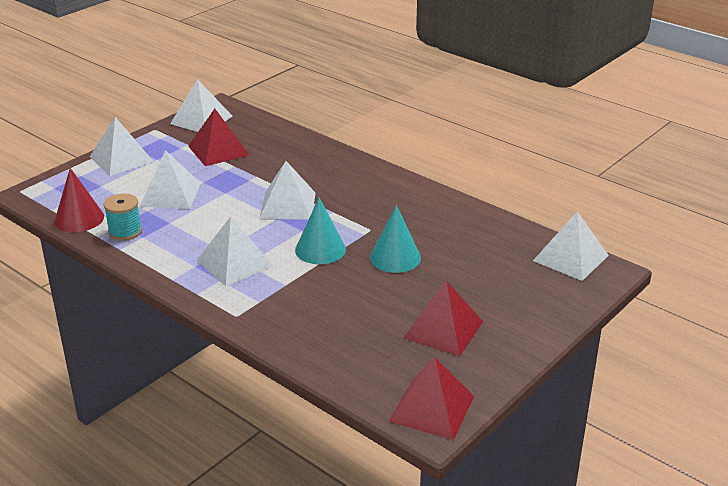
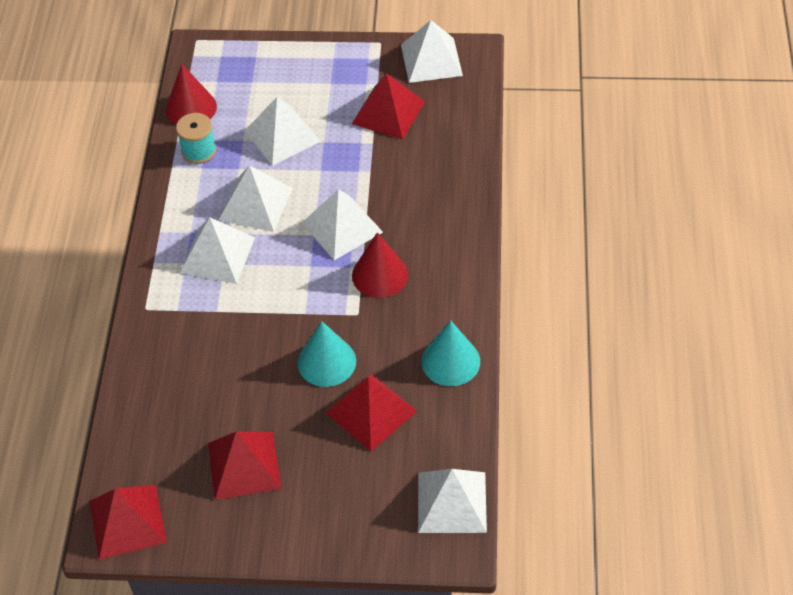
camera: 55 degrees right, 20 degrees up
white pyramid [90,117,154,176] -> white pyramid moved to [219,165,293,232]
turquoise cone [295,198,346,264] -> turquoise cone moved to [422,320,480,386]
none -> red pyramid [326,374,417,451]
none -> red cone [352,233,408,298]

